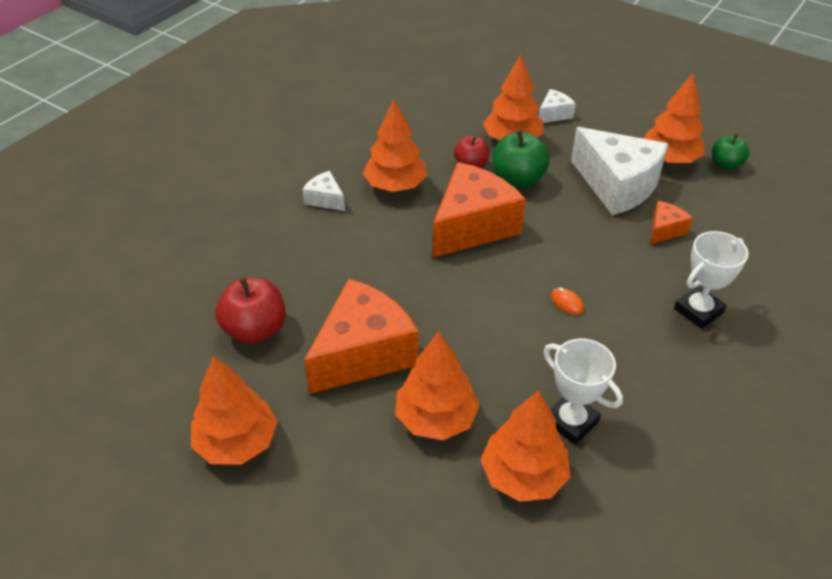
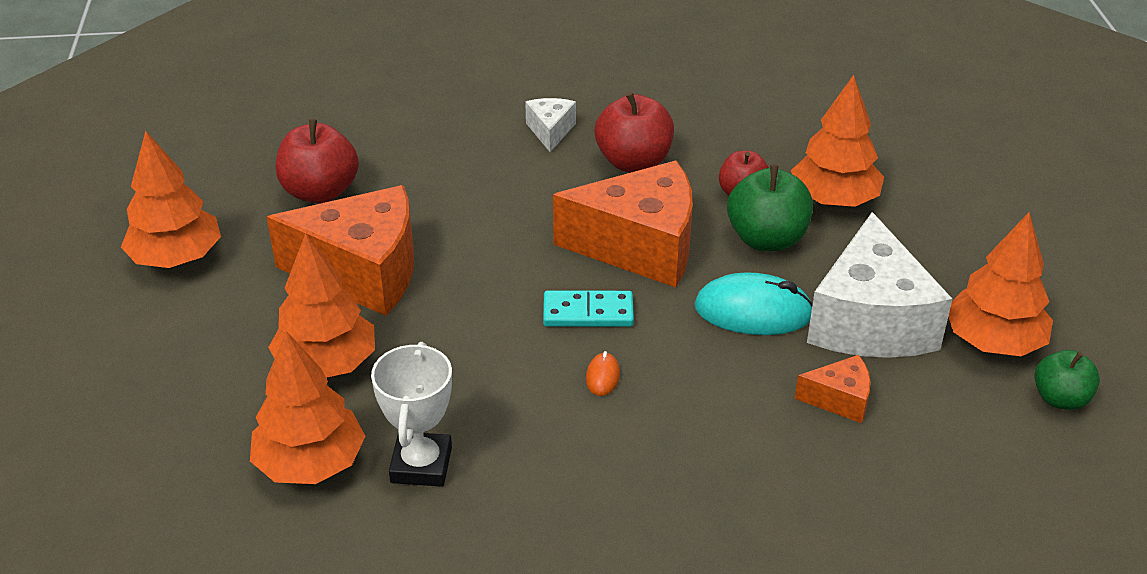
camera: 50 degrees right, 5 degrees down
orange tree [363,99,427,192] -> red apple [595,91,674,172]
white cheese [539,89,576,123] -> none
white trophy [674,231,748,329] -> none
none -> turquoise domino [543,291,634,327]
none -> turquoise mouse [694,272,813,335]

